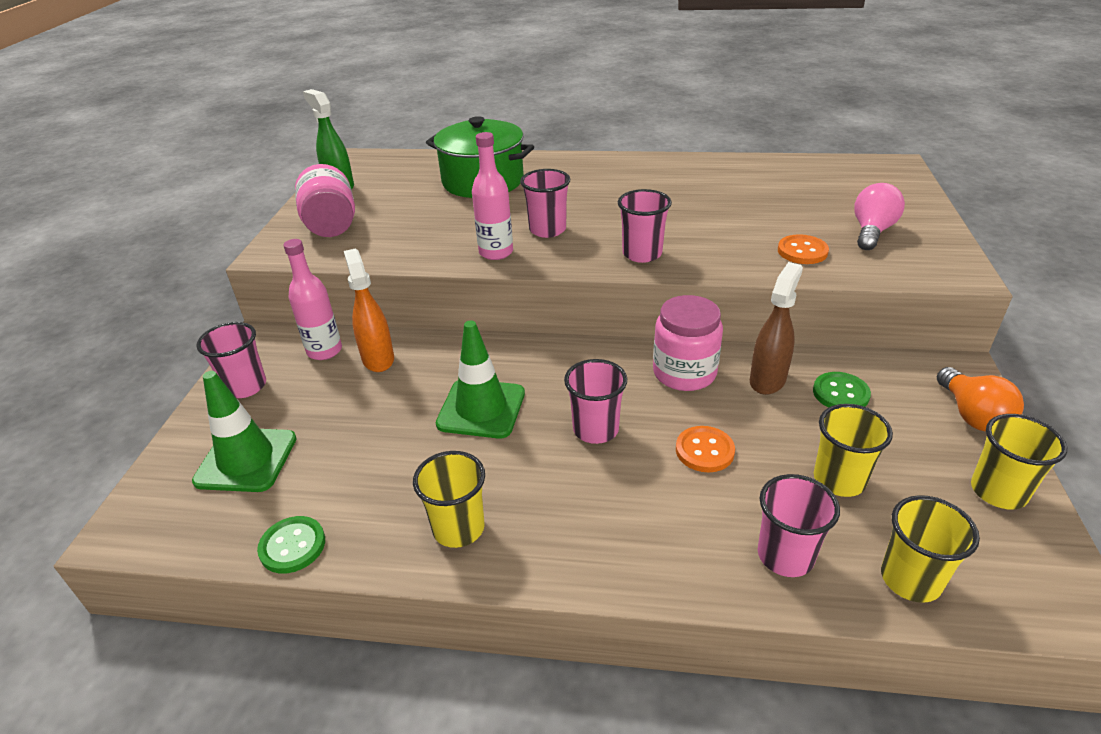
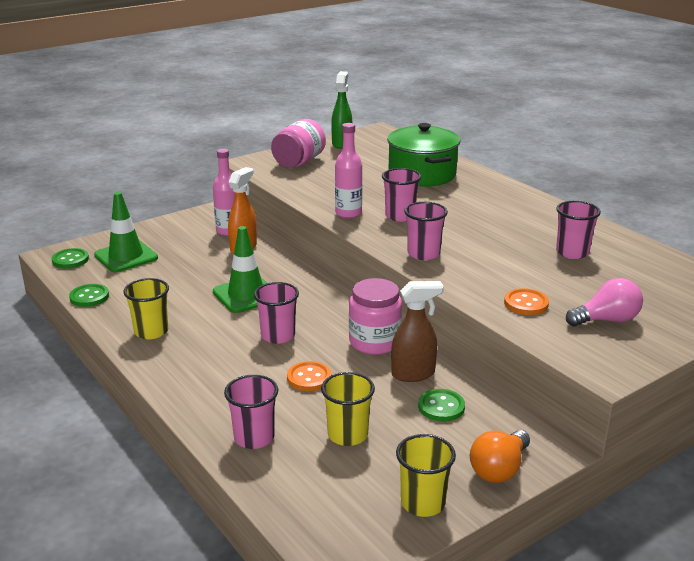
camera: 45 degrees right, 10 degrees down
pink cup [197,322,266,398] -> pink cup moved to [556,201,601,259]
yellow cup [881,495,980,603] -> none
none -> green button [52,248,89,268]

